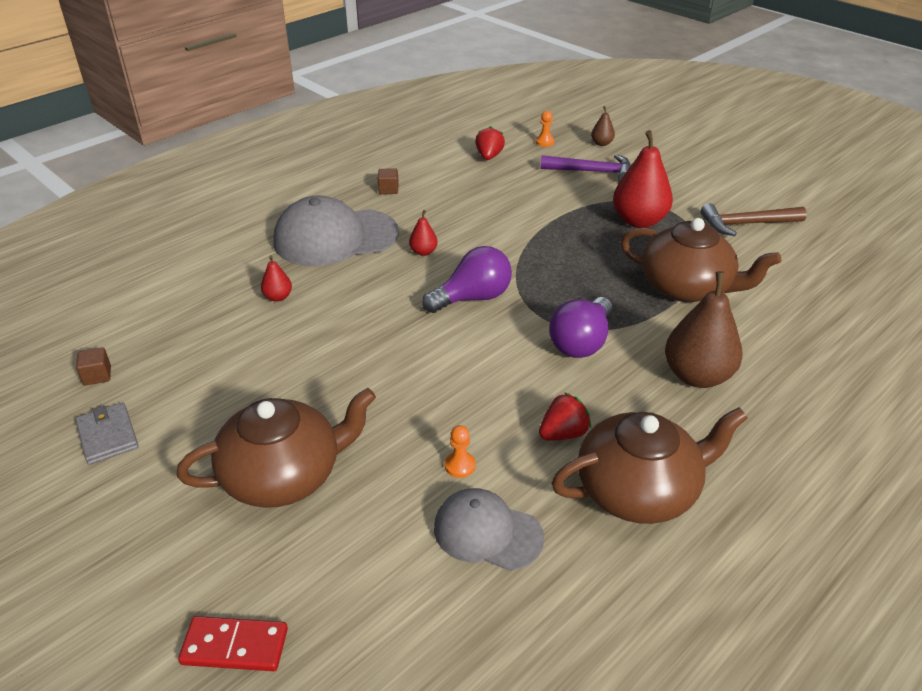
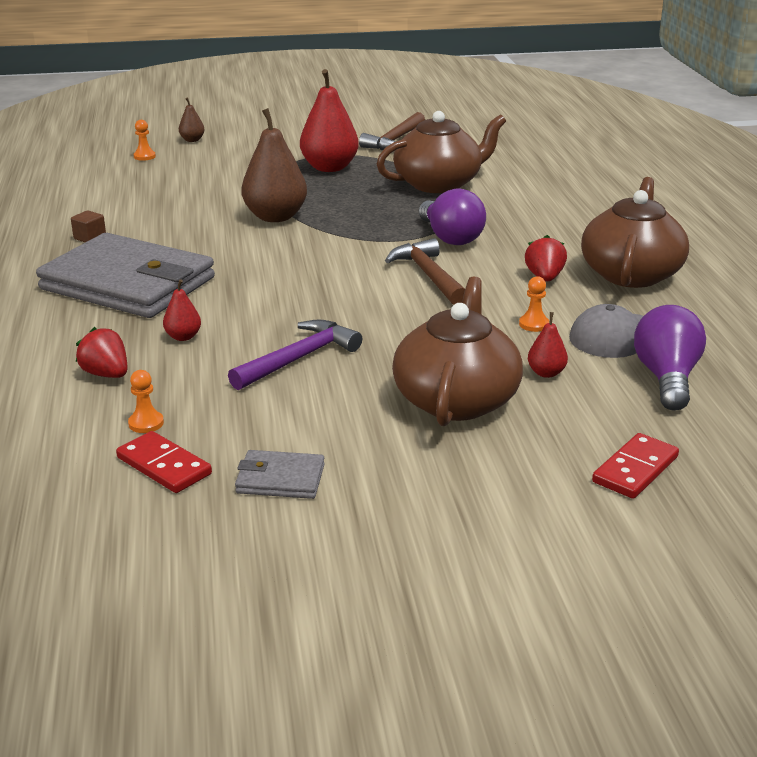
camera: 55 degrees left, 10 degrees down
brown cube [76,347,111,386] -> red domino [116,431,212,493]
grey cap [273,195,399,266] -> grey wallet [36,233,215,318]
red pear [409,210,438,256] -> red pear moved to [528,312,568,378]
purple light bulb [422,246,512,313] -> purple light bulb moved to [634,305,706,411]
red strawberry [475,126,505,160] -> red strawberry moved to [76,327,127,378]
purple hammer [541,154,631,181] -> purple hammer moved to [228,320,362,390]
brown pear [665,271,743,388] -> brown pear moved to [241,108,307,222]
none -> orange pawn [128,370,164,433]
none -> brown hammer [385,238,465,305]

